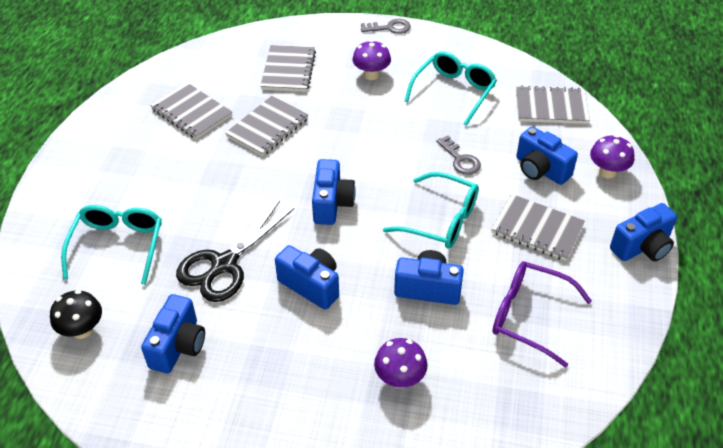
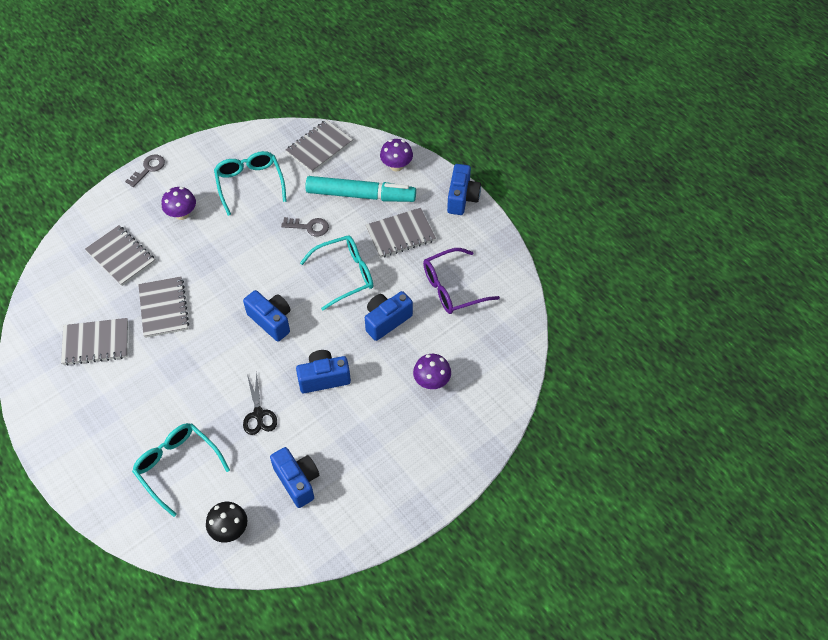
camera: 50 degrees left, 10 degrees up
black scissors [176,201,294,302] -> black scissors [243,371,277,435], size x0.60
blue camera [516,126,578,185] -> turquoise marker [305,176,416,202]

